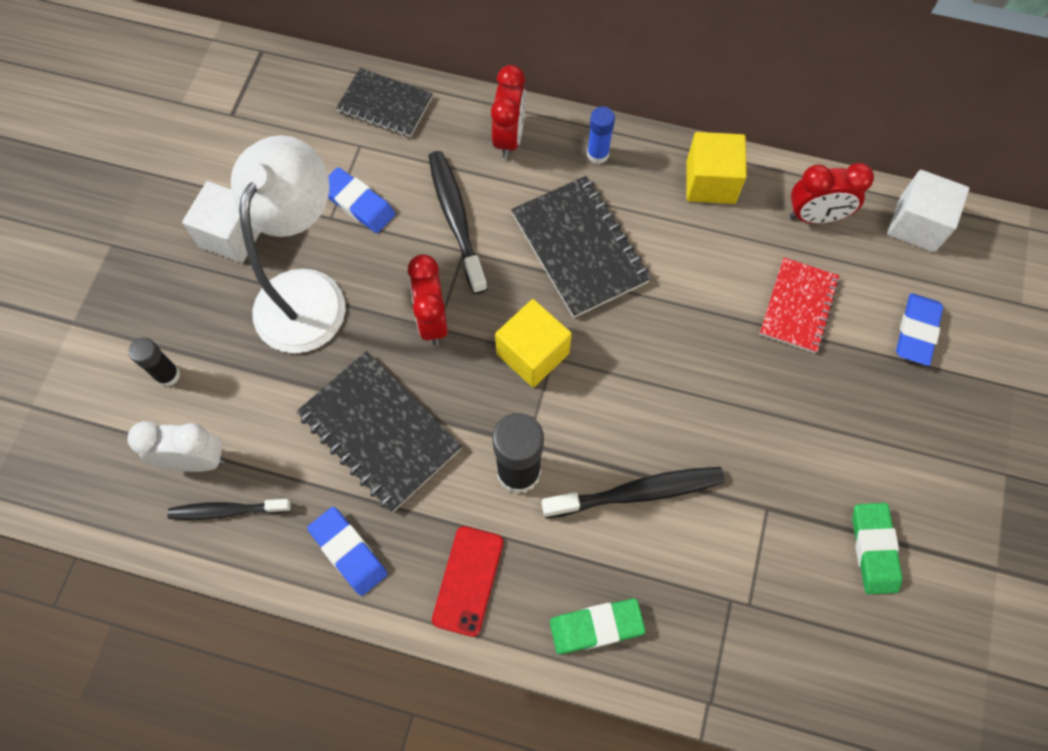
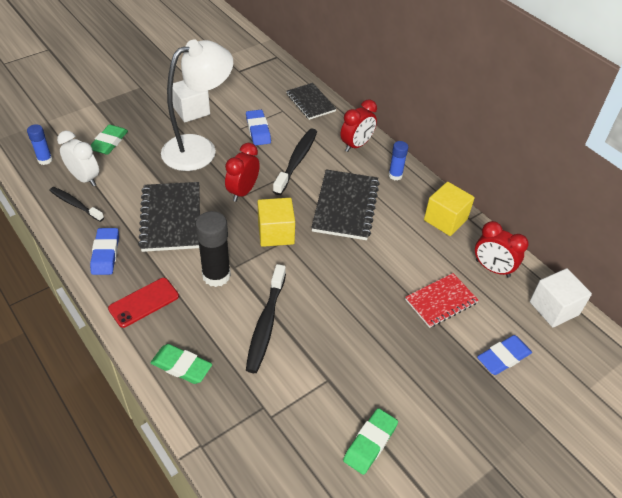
camera: 35 degrees right, 20 degrees down
black glue stick [129,338,180,387] -> green eraser [91,124,128,155]
black toothbrush [542,467,725,519] -> black toothbrush turned 75 degrees clockwise [246,264,286,373]
none -> blue glue stick [27,124,52,165]

